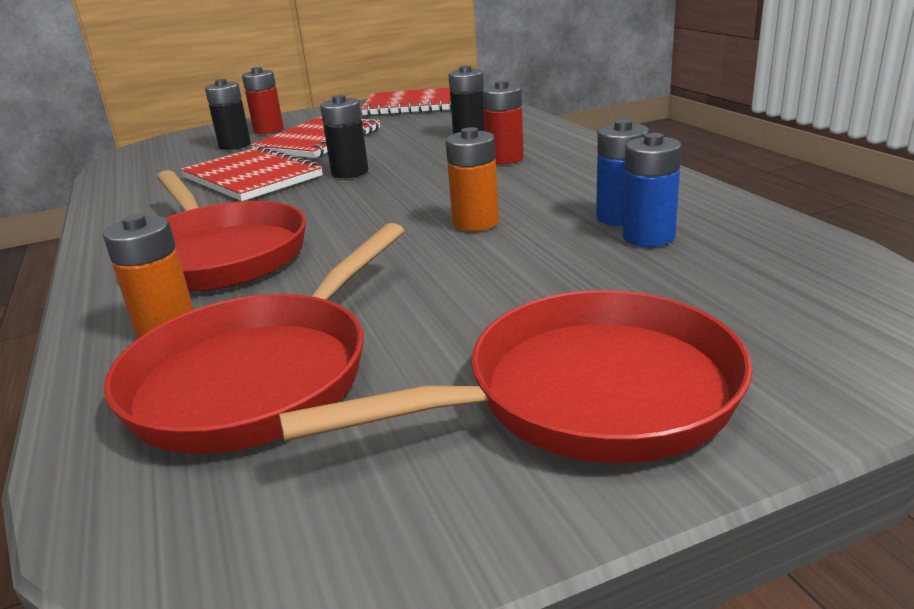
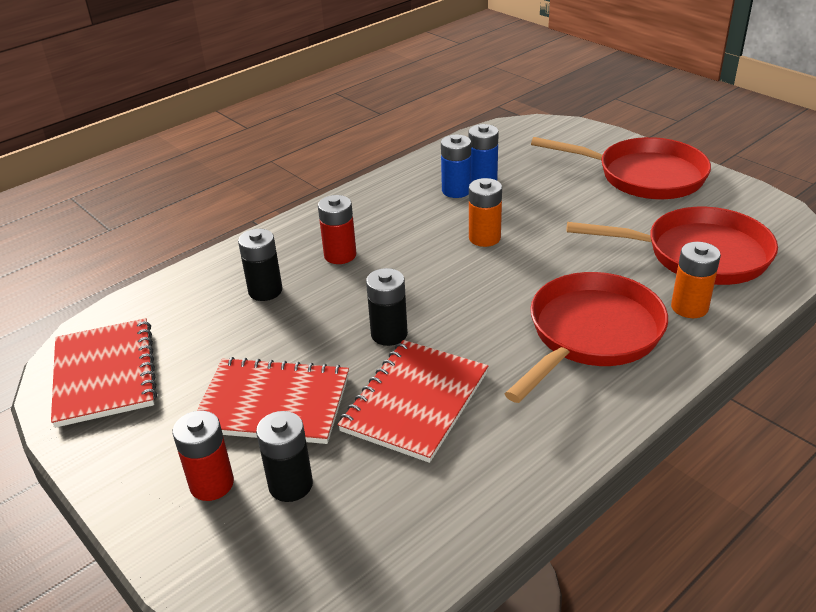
camera: 110 degrees left, 10 degrees up
red pan [279,290,752,463] -> red pan turned 150 degrees clockwise [531,137,711,199]

